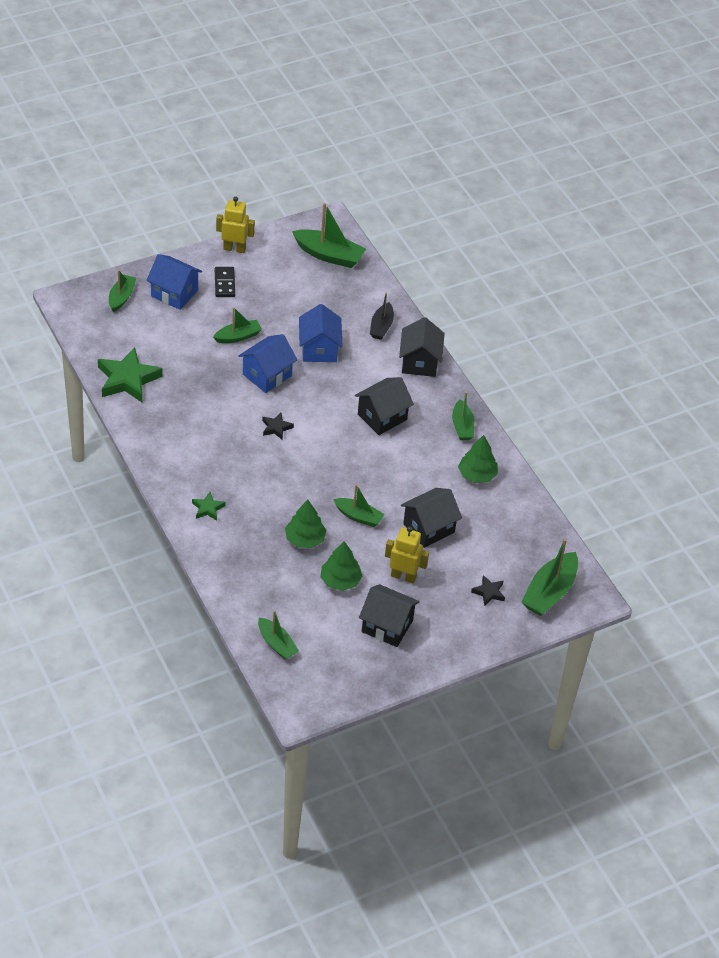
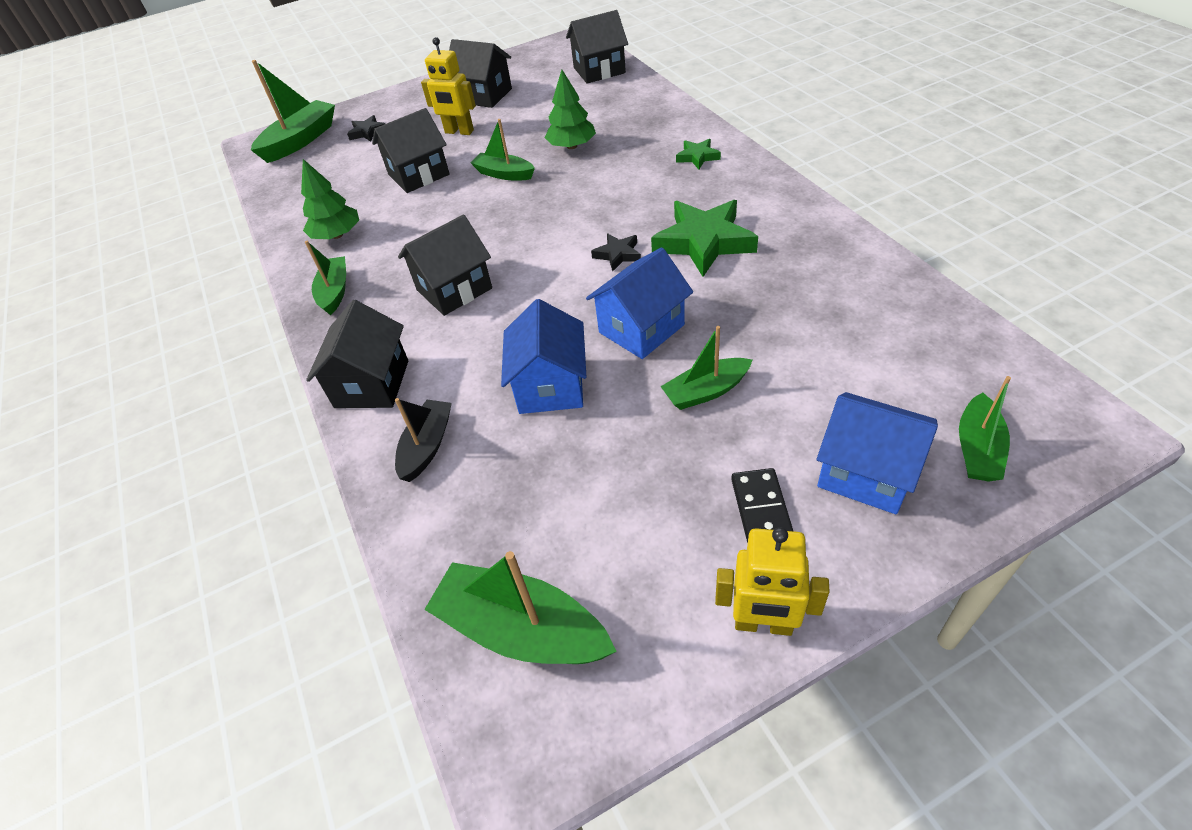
camera: 170 degrees left, 0 degrees up
green star [98,347,163,402] -> green star moved to [651,200,758,277]
green boat [258,610,299,660] -> black house [566,10,628,84]
green tree [320,541,362,591] -> none

